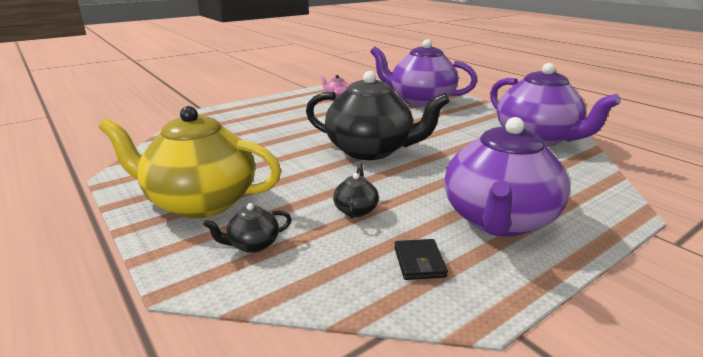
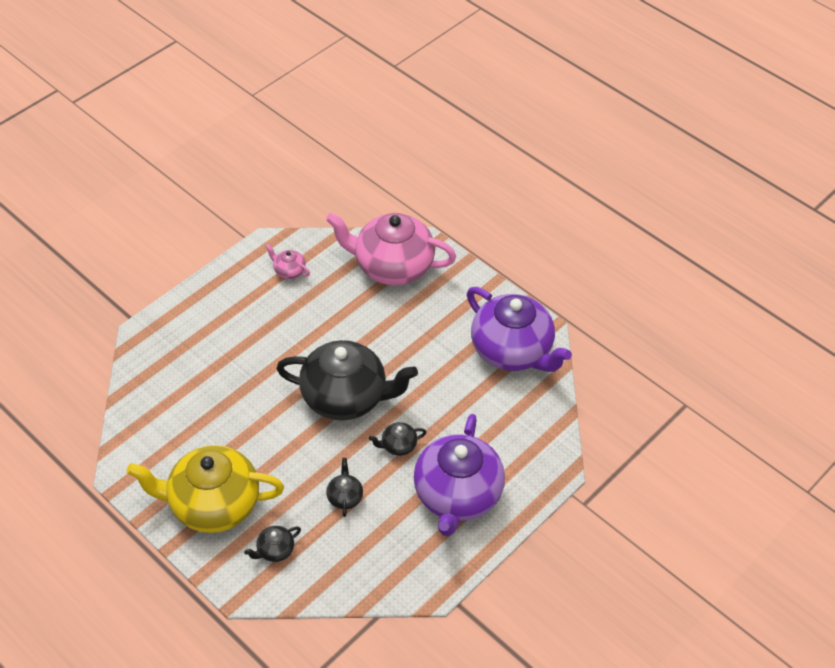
camera: 10 degrees left, 25 degrees up
purple teapot [370,39,477,107] -> pink teapot [326,213,456,286]
black wallet [394,239,448,280] -> none
none -> black teapot [369,422,426,456]

